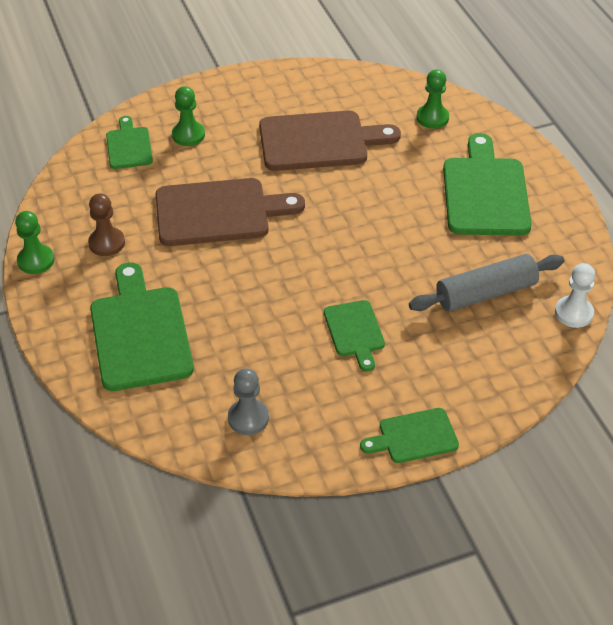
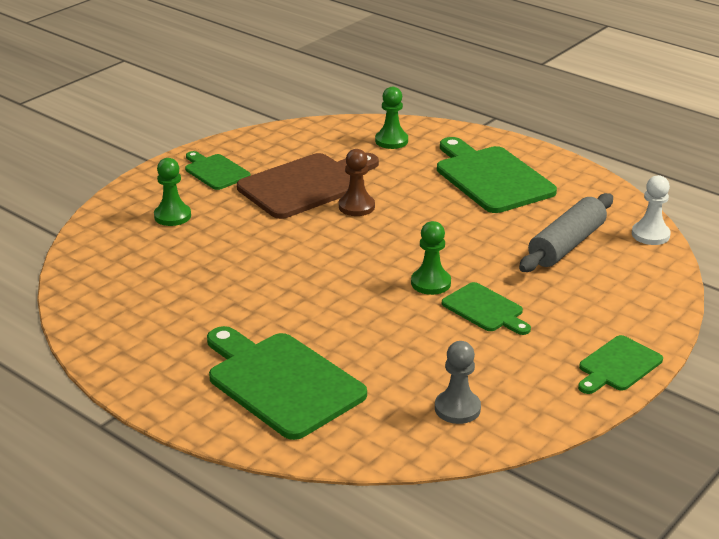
camera: 30 degrees left, 15 degrees down
green pawn [15,211,54,274] -> green pawn moved to [411,221,451,295]
brown pawn [88,193,125,256] -> brown pawn moved to [339,149,375,216]
green cutting board [106,116,153,169] -> green cutting board moved to [185,151,250,190]
brown cutting board [156,178,305,246] -> none

